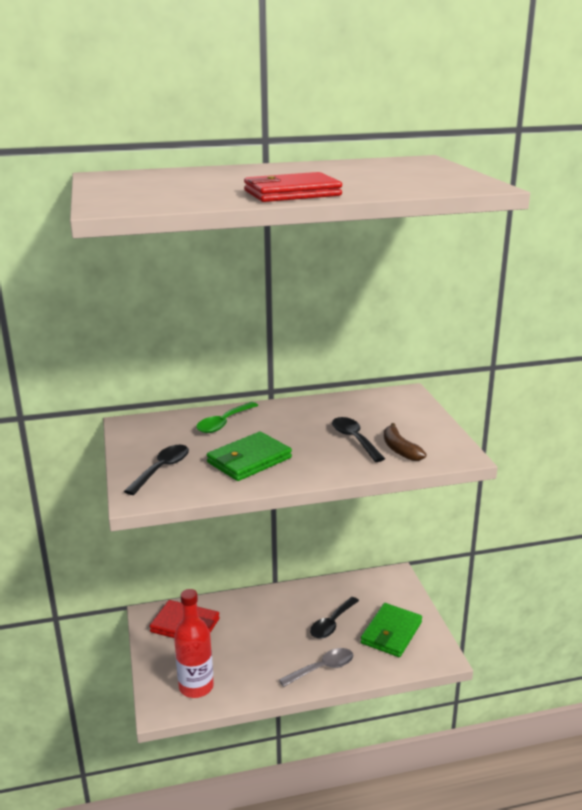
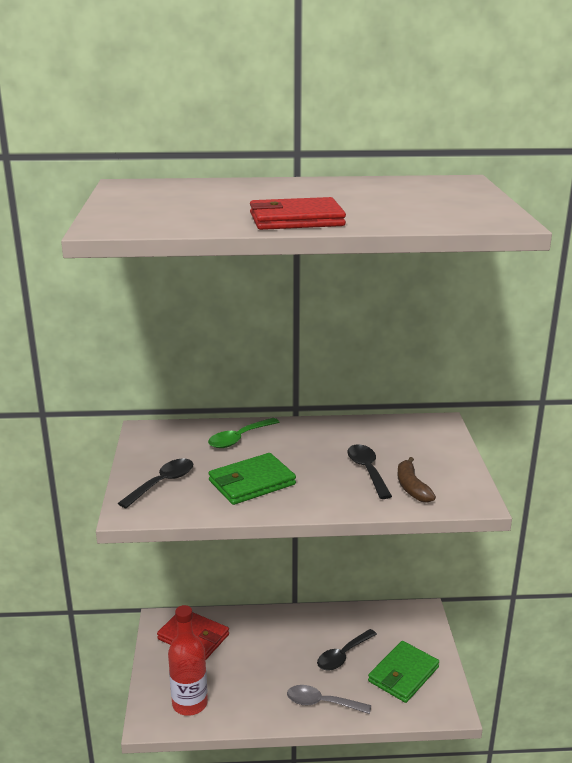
camera: 10 degrees right, 0 degrees up
grey spoon [279,648,353,687] -> grey spoon turned 150 degrees counterclockwise [287,685,371,714]

